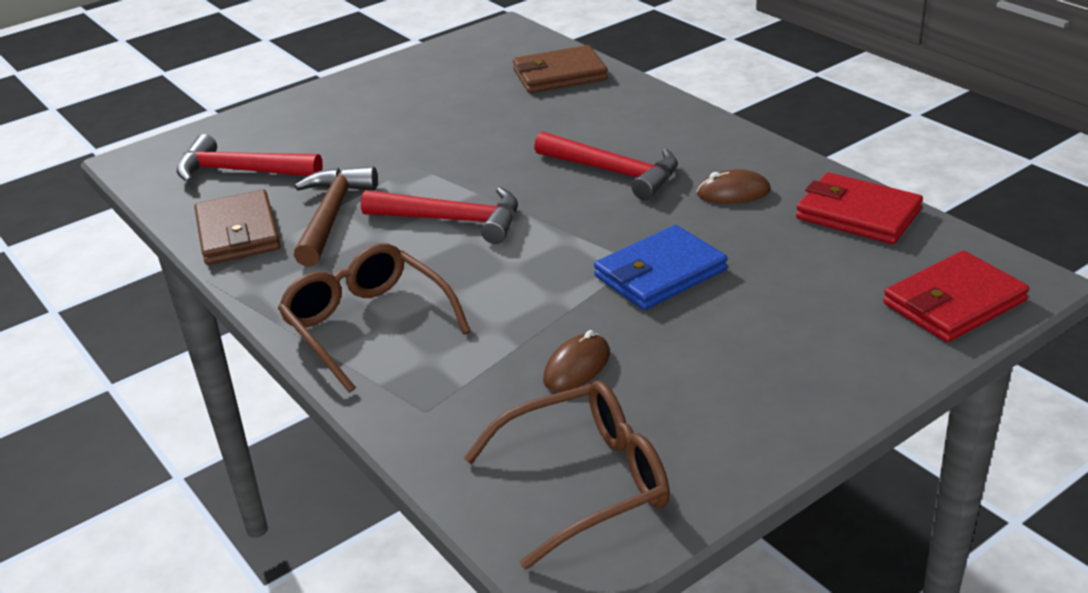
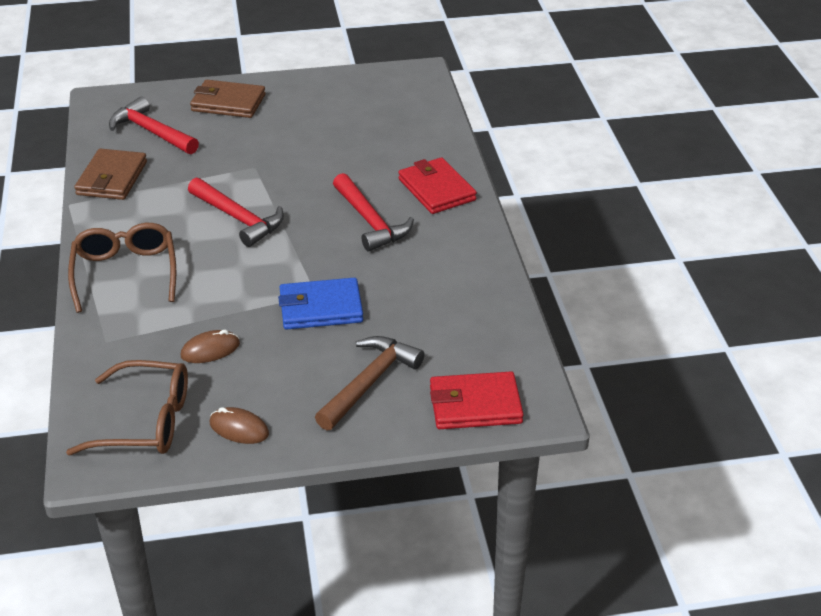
camera: 25 degrees right, 5 degrees up
brown hammer [294,166,378,266] -> brown hammer moved to [315,336,425,430]
brown wallet [513,45,608,93] -> brown wallet moved to [190,80,266,118]
brown mouse [697,169,771,204] -> brown mouse moved to [210,407,269,444]
red wallet [796,172,923,244] -> red wallet moved to [398,157,477,214]

